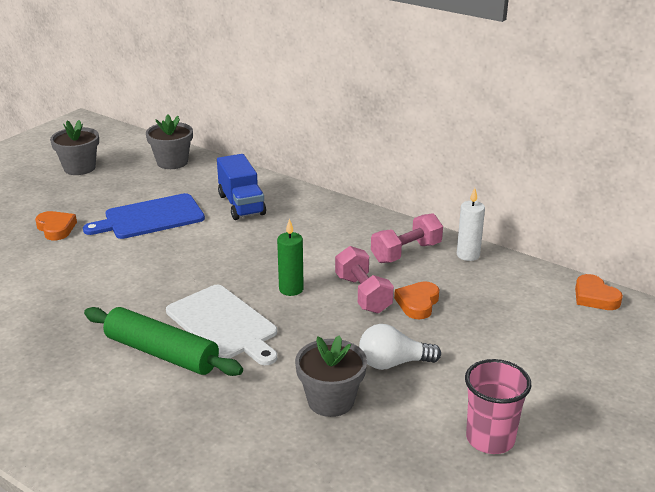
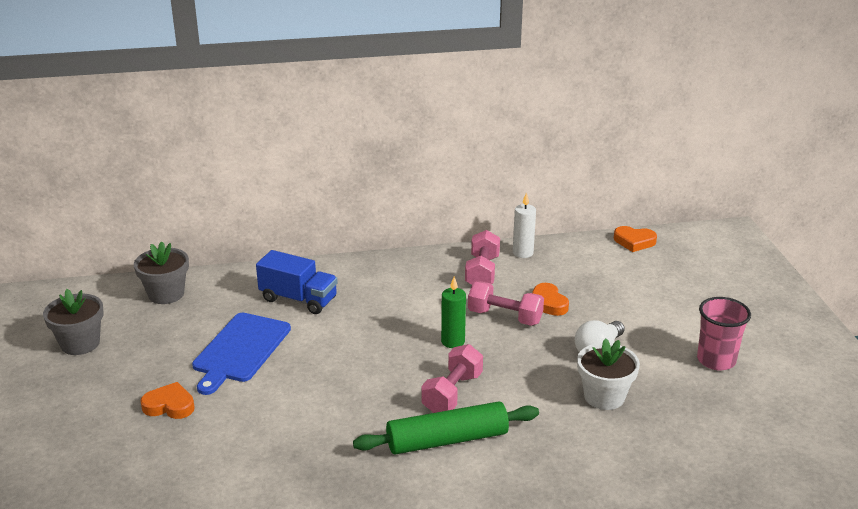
camera: 45 degrees left, 0 degrees up
white cutting board [166,285,277,365] -> pink dumbbell [421,344,483,413]
grey flower pot [295,335,367,417] -> white flower pot [577,338,640,410]

